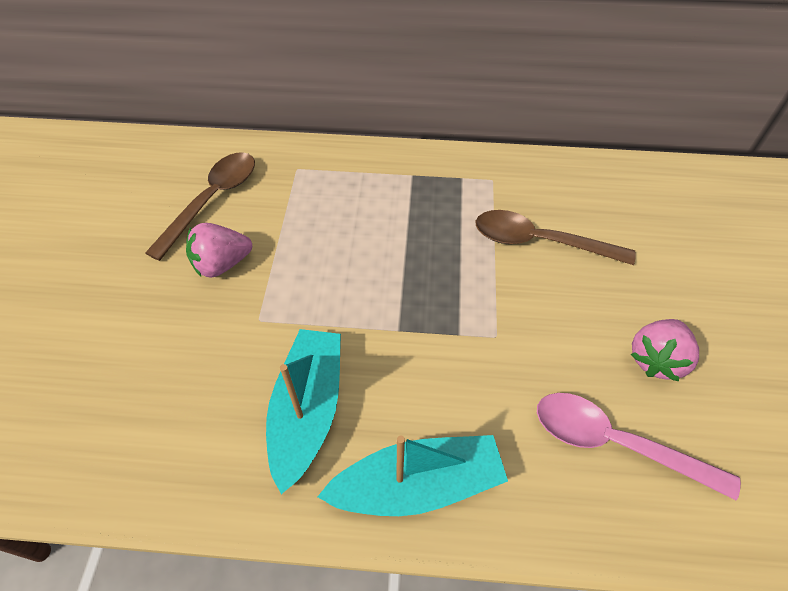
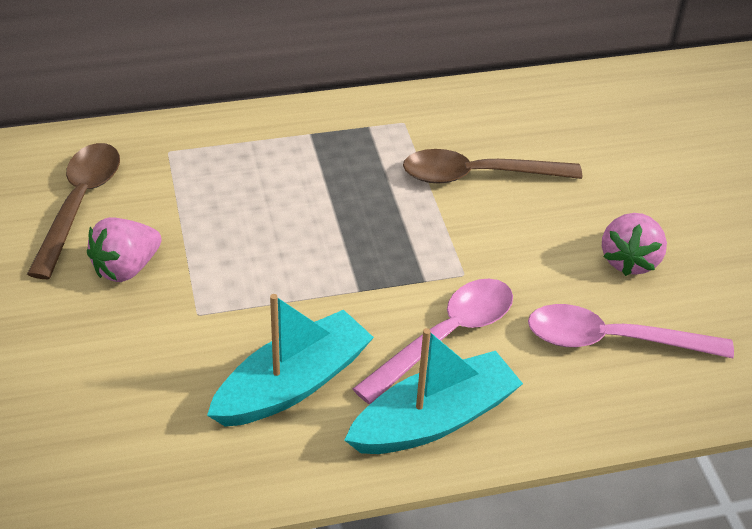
camera: 20 degrees left, 10 degrees down
turquoise boat [266,329,341,494] -> turquoise boat turned 60 degrees clockwise [207,294,374,427]
none -> pink spoon [353,279,513,404]

